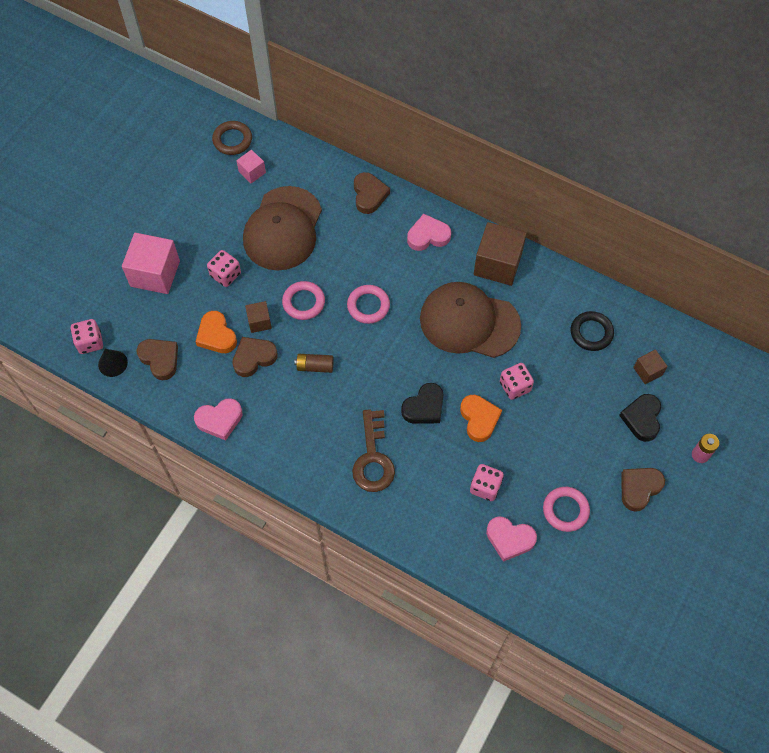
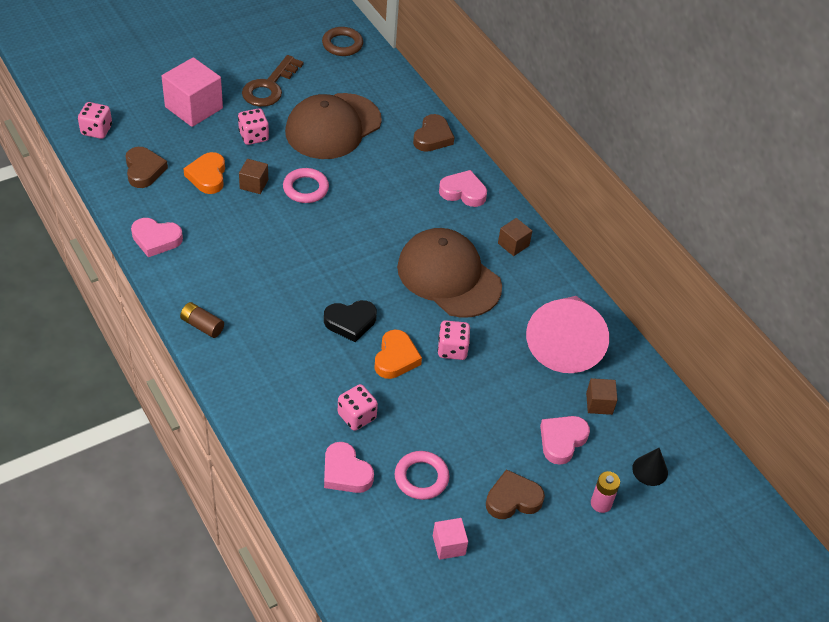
camera: 25 degrees right, 15 degrees down
black cone [98,349,128,377] -> black cone moved to [632,448,668,486]
brown heart [232,337,278,377] -> none
pink cube [236,150,266,183] -> pink cube moved to [433,518,468,560]
brown battery [294,354,334,373] -> brown battery moved to [180,302,224,338]
pink ring [347,285,390,324] -> none
brown key [352,409,395,492] -> brown key moved to [242,55,304,107]
brown cube [474,222,527,286] -> brown cube [498,218,532,256], size x0.51
black ring [571,311,614,351] -> pink cone [526,296,609,373]
black heart [619,394,661,442] -> pink heart [540,416,590,465]

